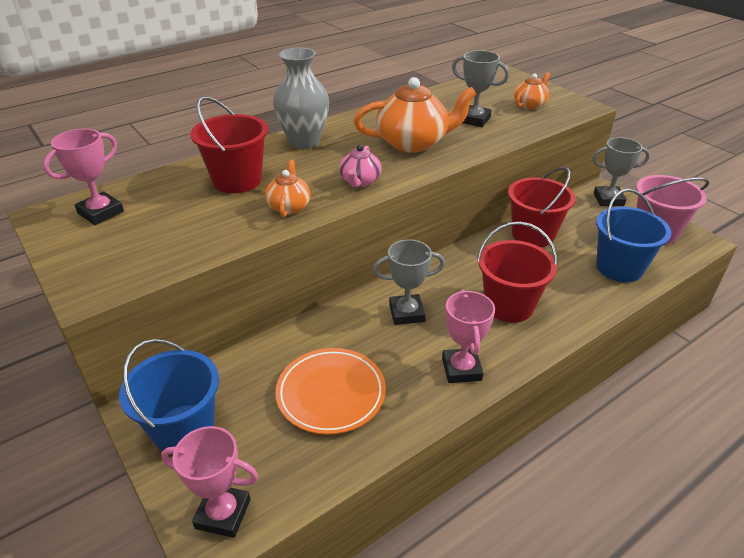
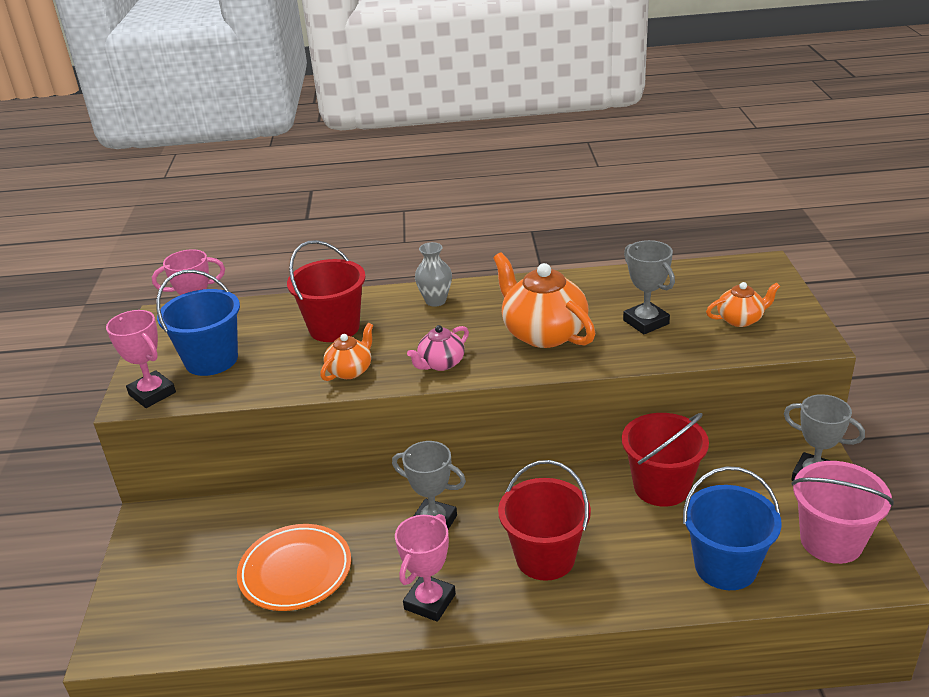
camera: 35 degrees right, 5 degrees down
blue bucket [119,339,219,455] -> blue bucket moved to [156,270,240,376]
pink trophy [161,426,258,538] -> pink trophy moved to [106,310,176,408]
grey vase [273,48,329,149] -> grey vase [415,242,452,307], size x0.61
orange teapot [354,77,477,153] -> orange teapot turned 150 degrees counterclockwise [493,252,596,348]

